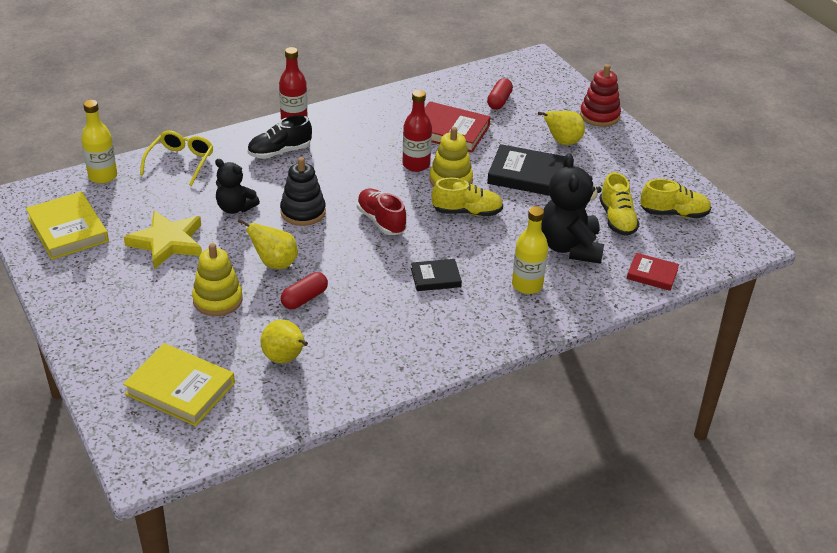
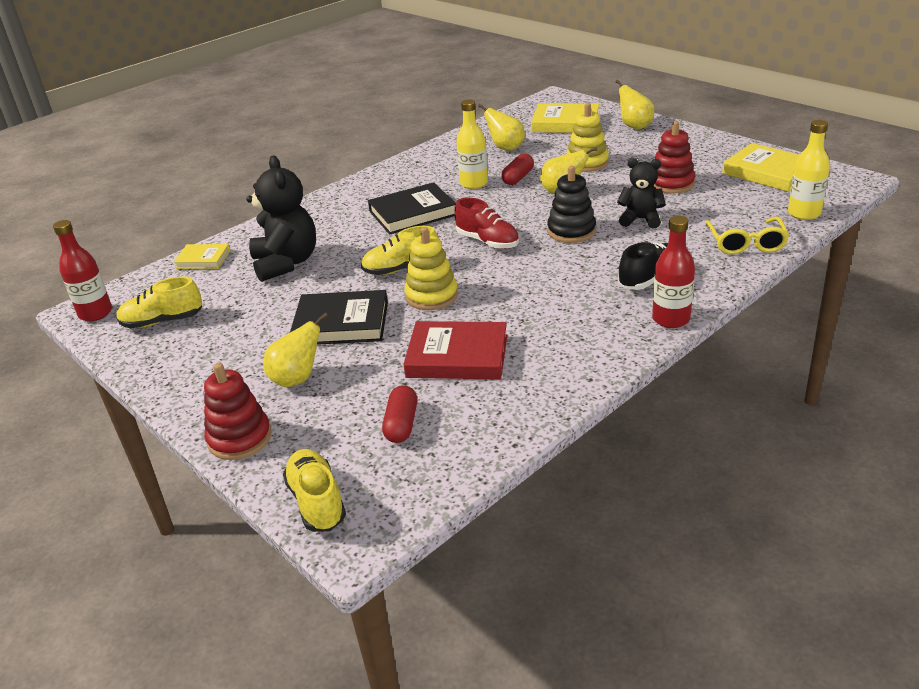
camera: 170 degrees right, 5 degrees down
yellow star [124,211,202,269] -> red stacking toy [653,121,695,194]
red bottle [402,90,432,172] -> red bottle moved to [53,220,112,321]
black book [411,259,462,291] -> black book [368,182,456,235], size x1.71
yellow bottle [512,206,548,294] -> yellow bottle moved to [456,99,488,189]
yellow shoe [599,172,640,236] -> yellow shoe moved to [283,449,346,532]
red book [627,253,679,291] -> yellow book [174,244,230,269]
none -> yellow pear [616,80,654,129]

